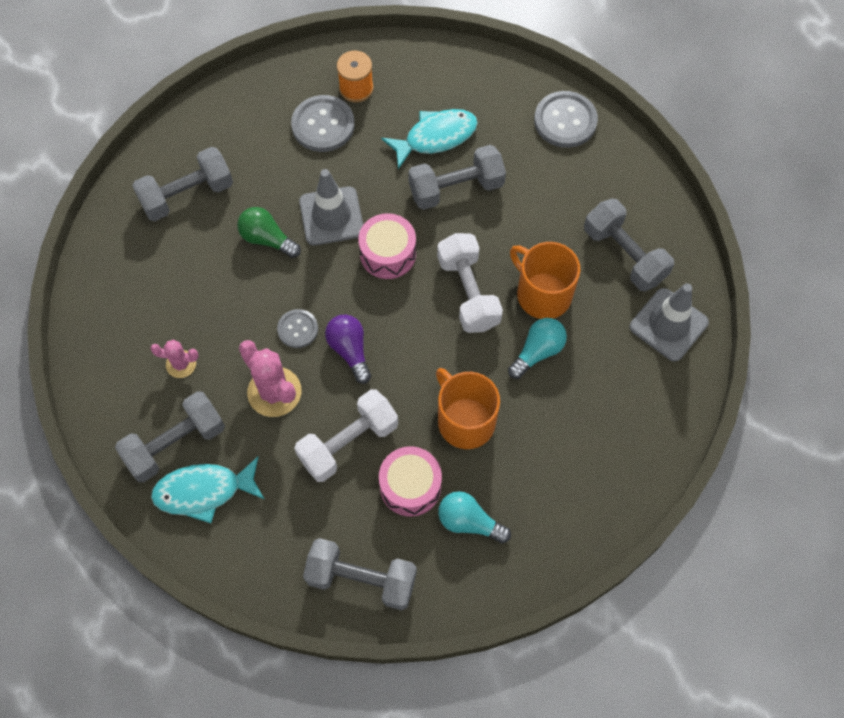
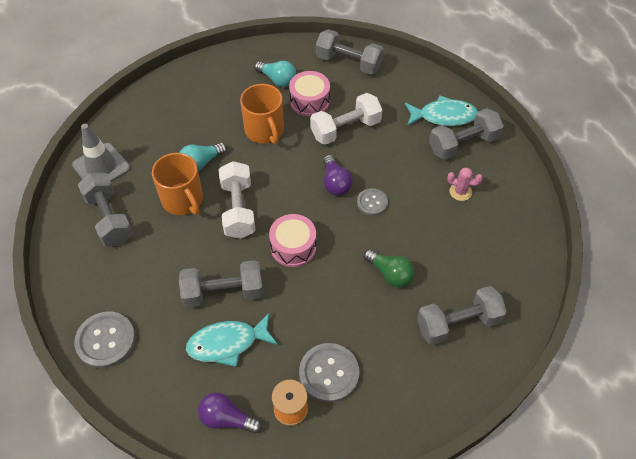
camera: 170 degrees left, 10 degrees down
pink cactus [239,340,301,417] -> none
grey traffic cone [299,169,363,246] -> none
none -> purple light bulb [198,393,262,434]

